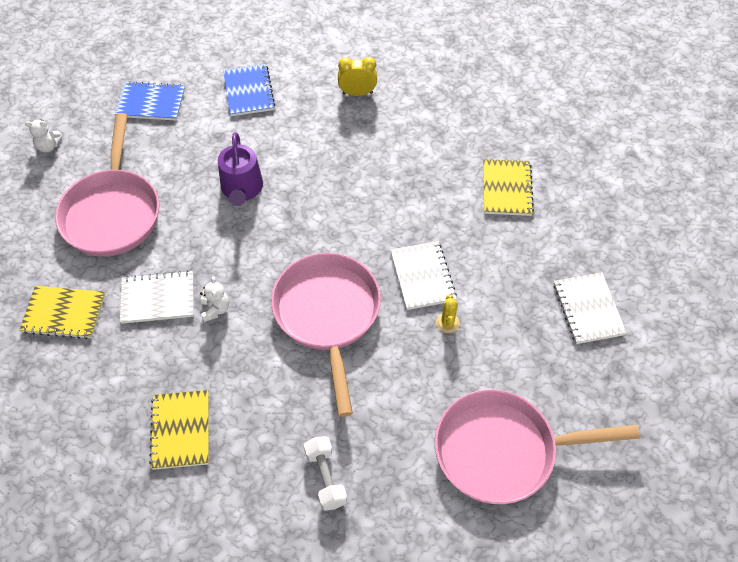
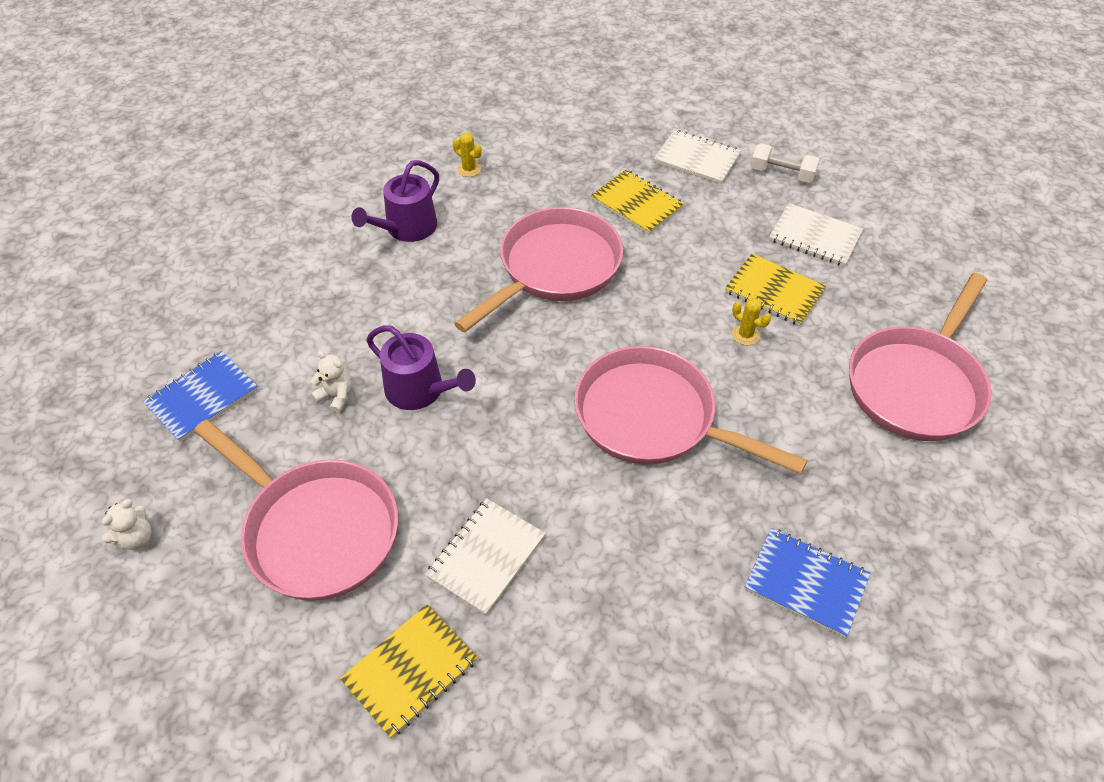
camera: 50 degrees left, 5 degrees down
yellow notebook [149,390,209,470] -> yellow notebook moved to [725,254,827,326]
white teddy bear [200,276,229,322] -> white teddy bear moved to [311,351,352,414]
blue notebook [223,64,275,116] -> blue notebook moved to [744,528,870,637]
white dumbbell [304,436,347,511] -> white dumbbell moved to [750,143,820,183]
yellow clock [338,57,377,96] -> purple watering can [351,160,439,242]
white notebook [390,241,457,310] -> white notebook moved to [654,130,741,184]
none -> yellow cactus [453,132,482,177]
none -> pink pan [454,207,623,332]

